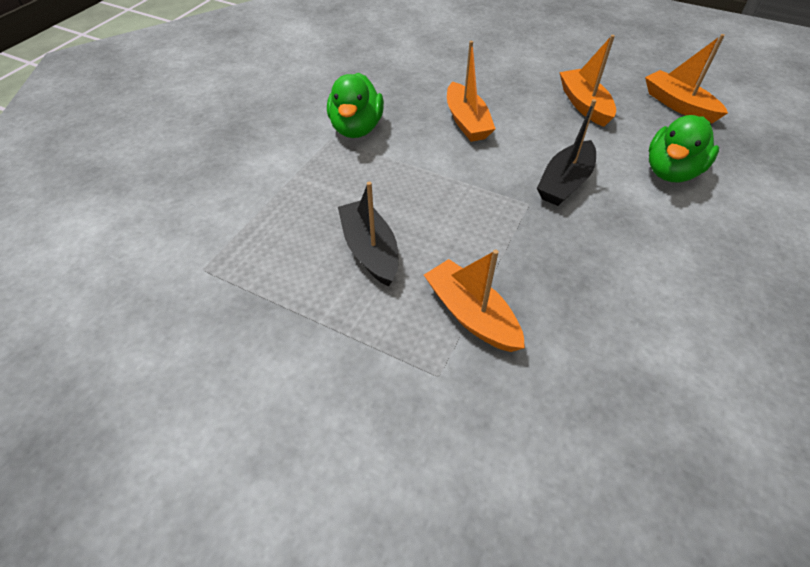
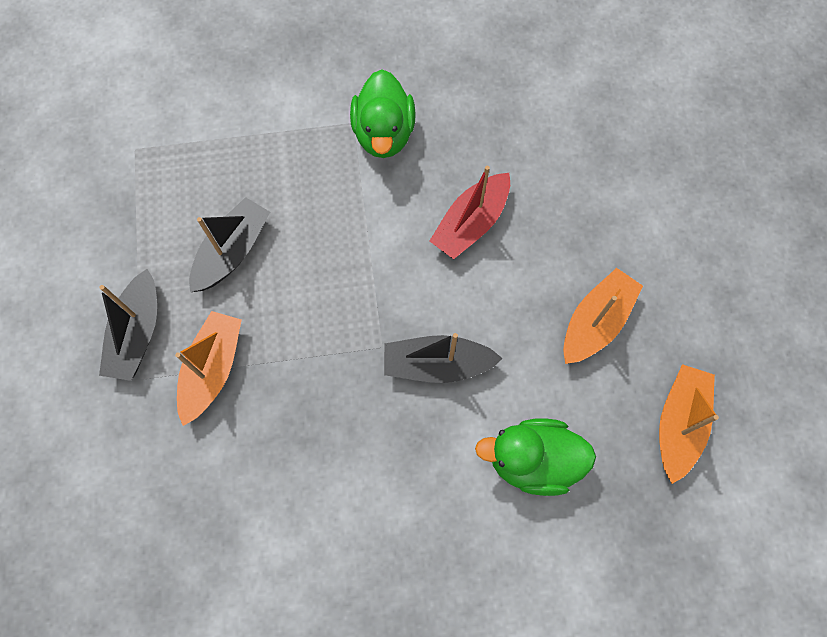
camera: 55 degrees right, 20 degrees up
green duck [327,73,384,138] -> green duck turned 60 degrees counterclockwise [350,70,416,158]
orange boat [447,41,495,142] -> red boat [430,166,510,259]
none -> black boat [99,269,157,381]

